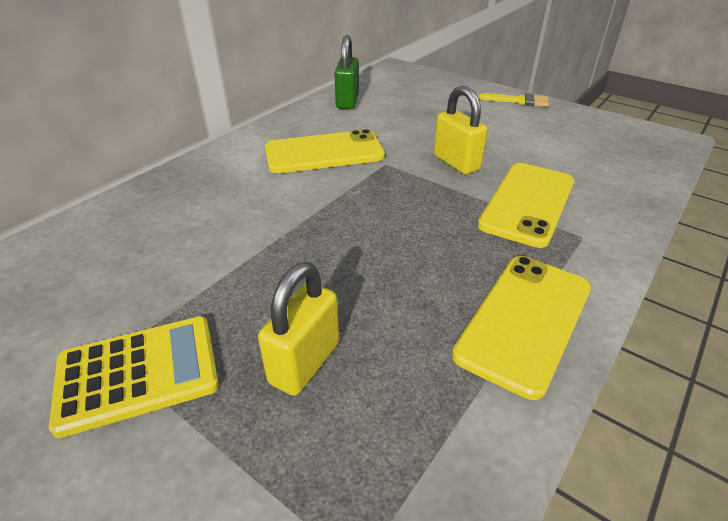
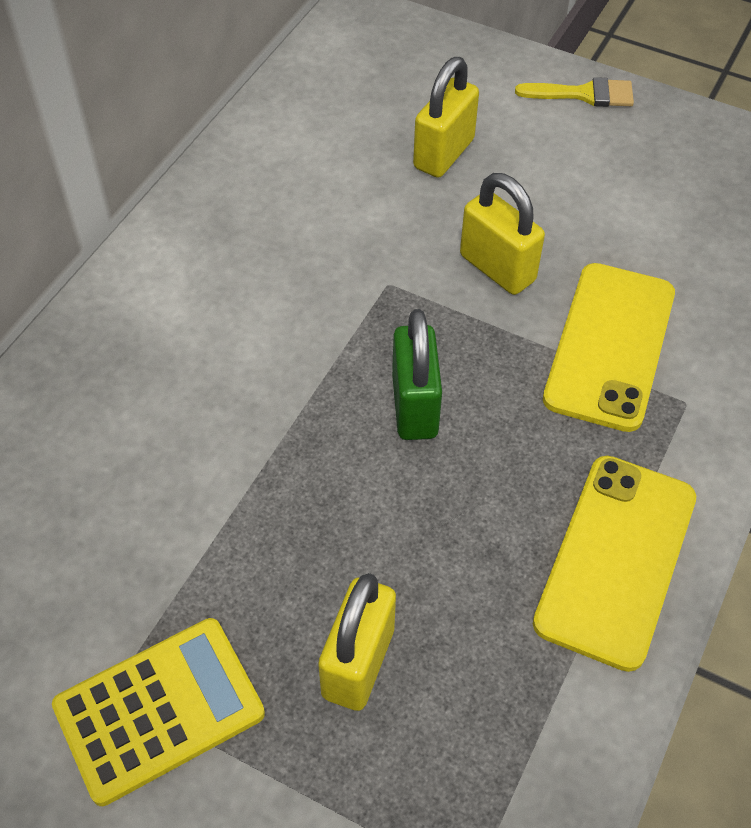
camera: 10 degrees left, 15 degrees up
yellow phone [265,129,385,173] -> none
green padlock [335,35,359,109] -> green padlock moved to [392,309,442,440]
none -> yellow padlock [413,57,479,178]

